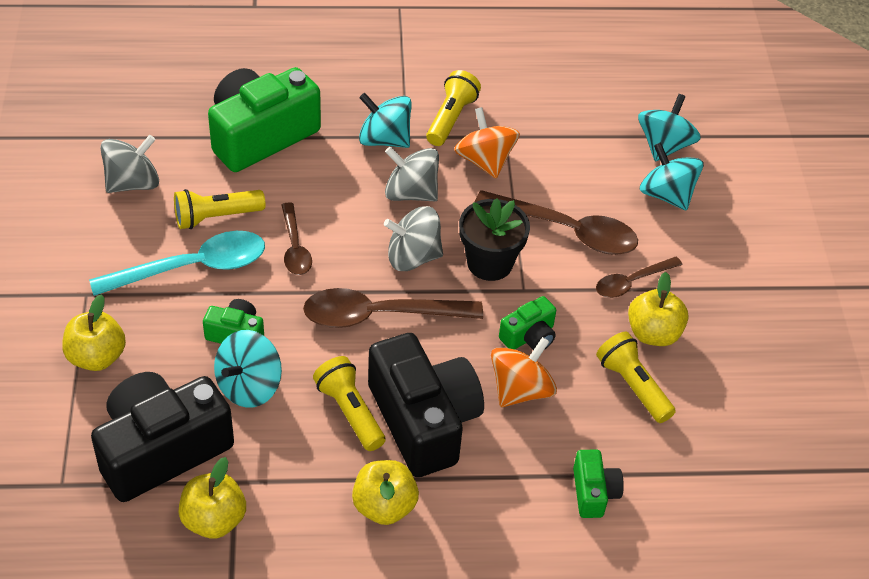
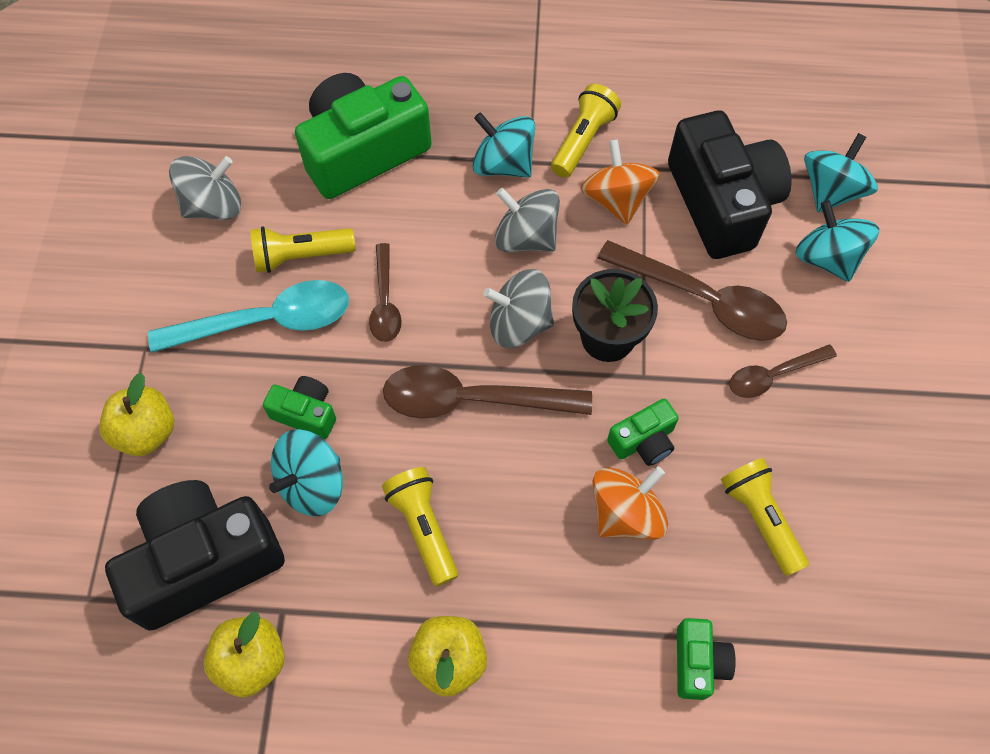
camera: 10 degrees right, 15 degrees up
black camera [368,333,484,477] -> black camera moved to [668,111,792,259]
yellow apple [628,272,688,346] -> none

